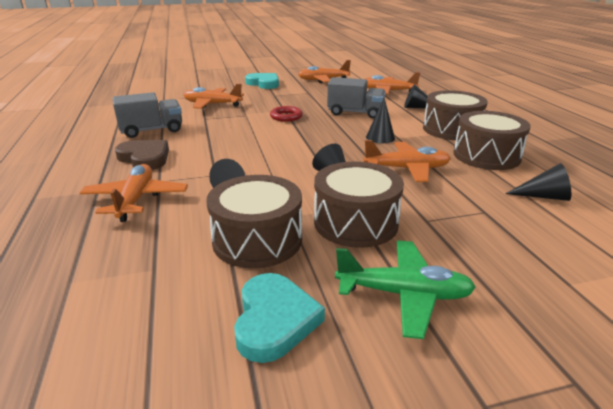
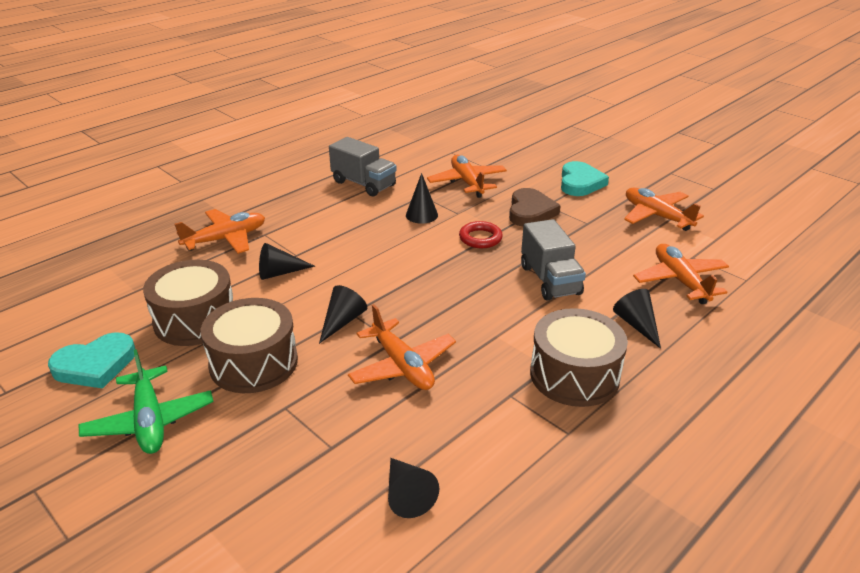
camera: 60 degrees right, 5 degrees up
brown heart [115,140,169,170] -> brown heart moved to [509,188,561,226]
black cone [366,98,395,143] -> black cone moved to [406,173,438,224]
brown drum [453,111,531,170] -> none

